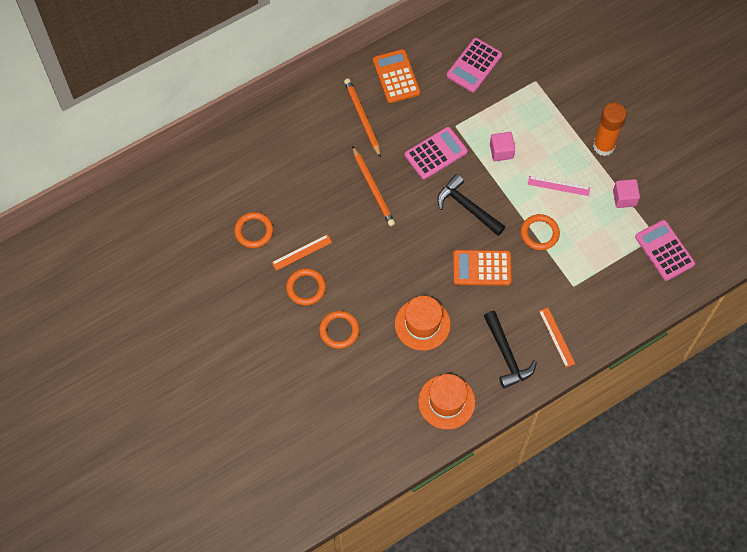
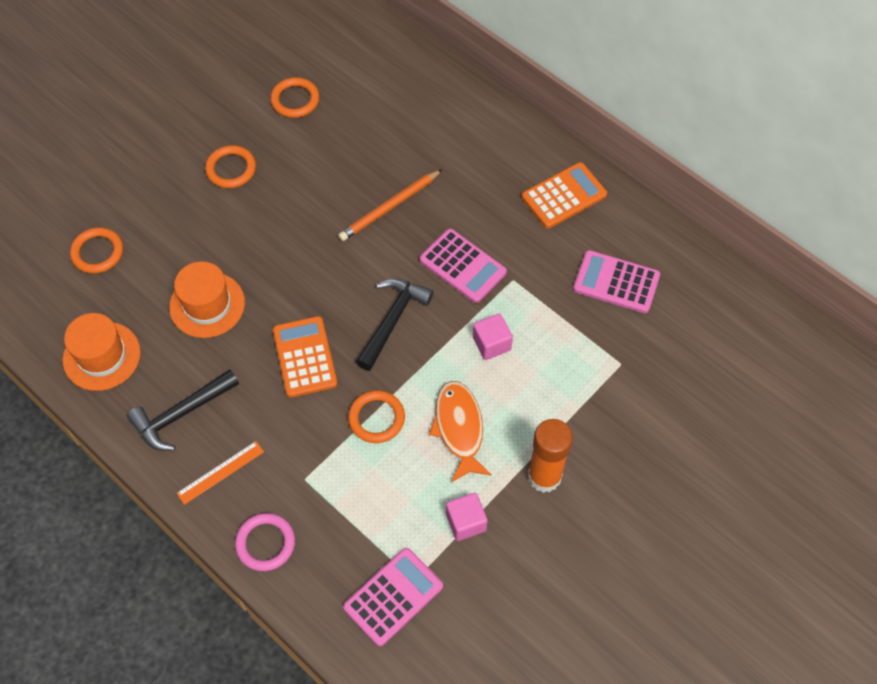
camera: 75 degrees right, 5 degrees down
orange ruler [272,235,332,271] -> none
orange ring [319,311,359,349] -> orange ring moved to [70,227,123,274]
orange pencil [344,79,381,158] -> none
pink ruler [528,176,590,196] -> orange fish [429,381,492,482]
none -> pink ring [235,513,295,571]

